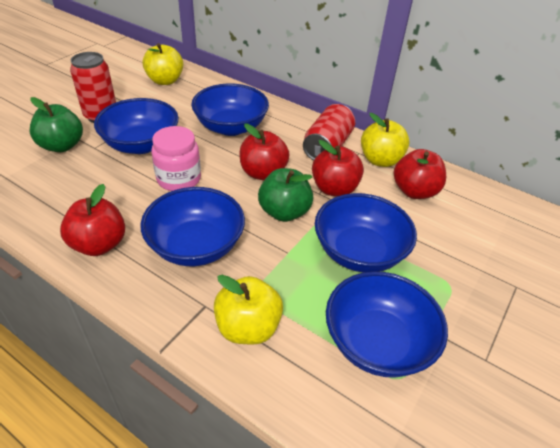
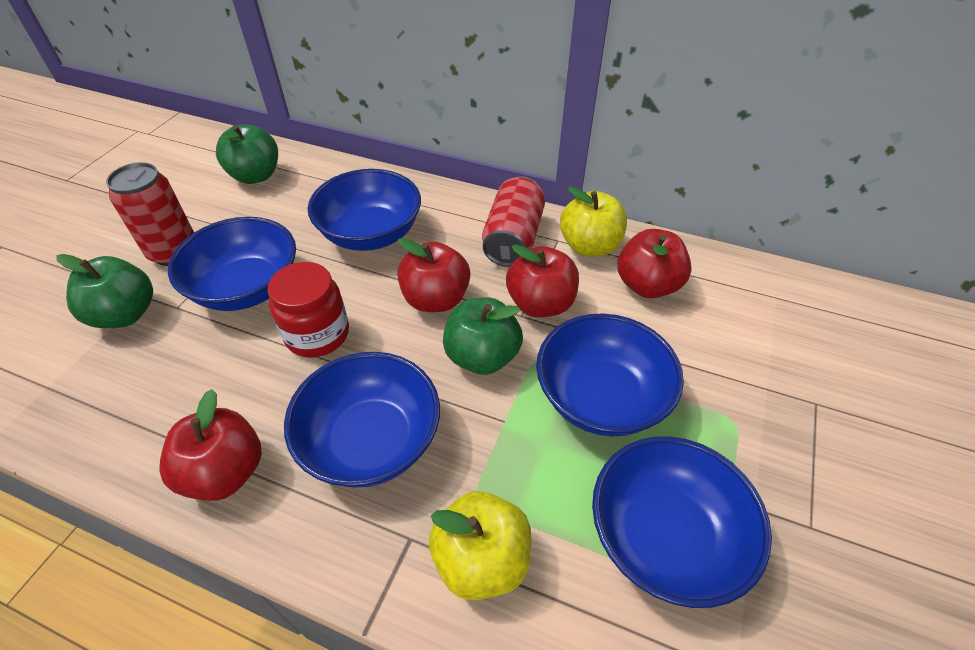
camera: 10 degrees left, 5 degrees up
yellow apple [142,43,183,85] -> green apple [216,124,278,184]
pink jar [151,126,201,191] -> red jar [267,262,349,358]

